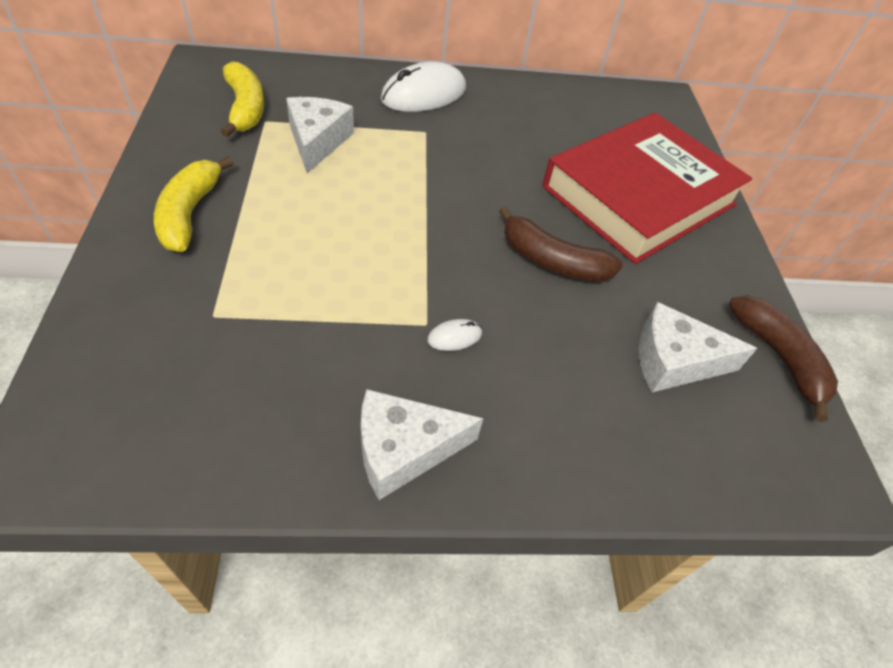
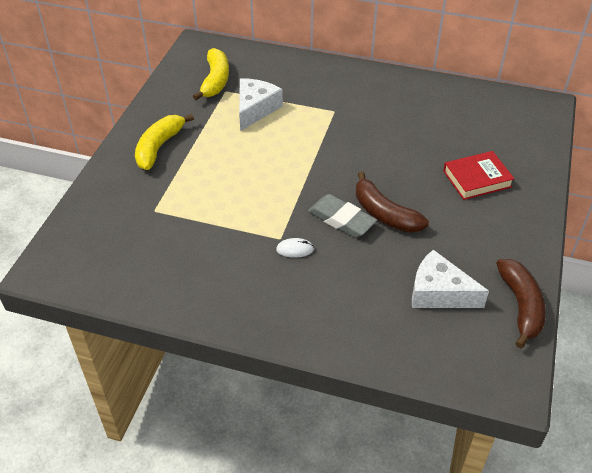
camera: 25 degrees right, 5 degrees down
white cheese [361,389,484,500] -> none
white mouse [381,61,466,112] -> none
red book [542,113,752,264] -> red book [443,151,515,200], size x0.45
none -> grey eraser [308,194,377,238]

